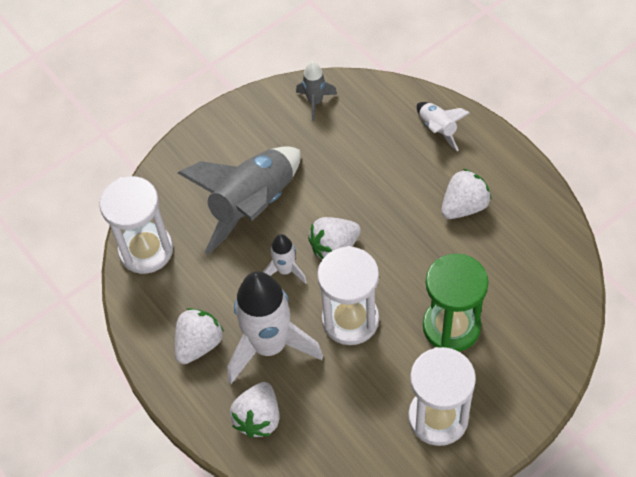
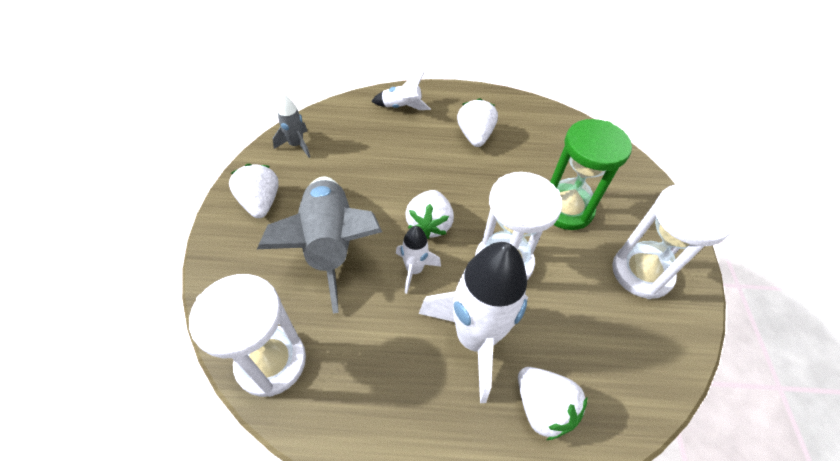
camera: 55 degrees left, 5 degrees down
white strawberry [175,308,224,364] -> white strawberry moved to [229,164,279,218]

